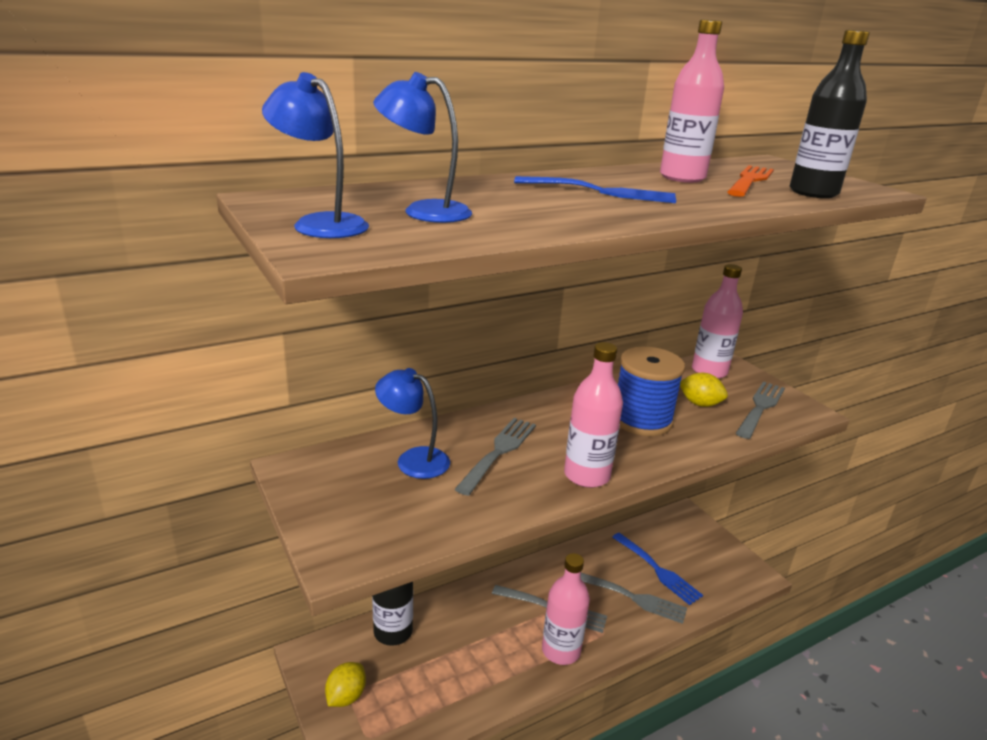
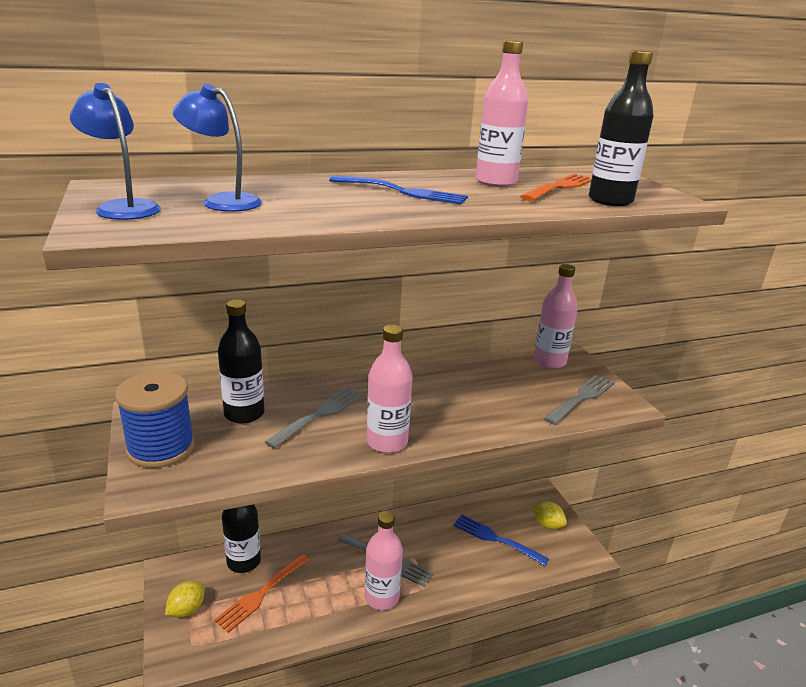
camera: 10 degrees right, 0 degrees up
blue lamp [375,368,450,479] -> black bottle [218,299,264,424]
grey fork [581,573,687,624] -> none
blue fork [612,533,703,605] -> blue fork turned 150 degrees clockwise [453,515,549,566]
blue spool [618,347,685,436] -> blue spool moved to [115,371,195,468]
yellow lemon [680,373,728,407] -> yellow lemon moved to [532,501,567,530]
none -> orange fork [214,554,309,633]

